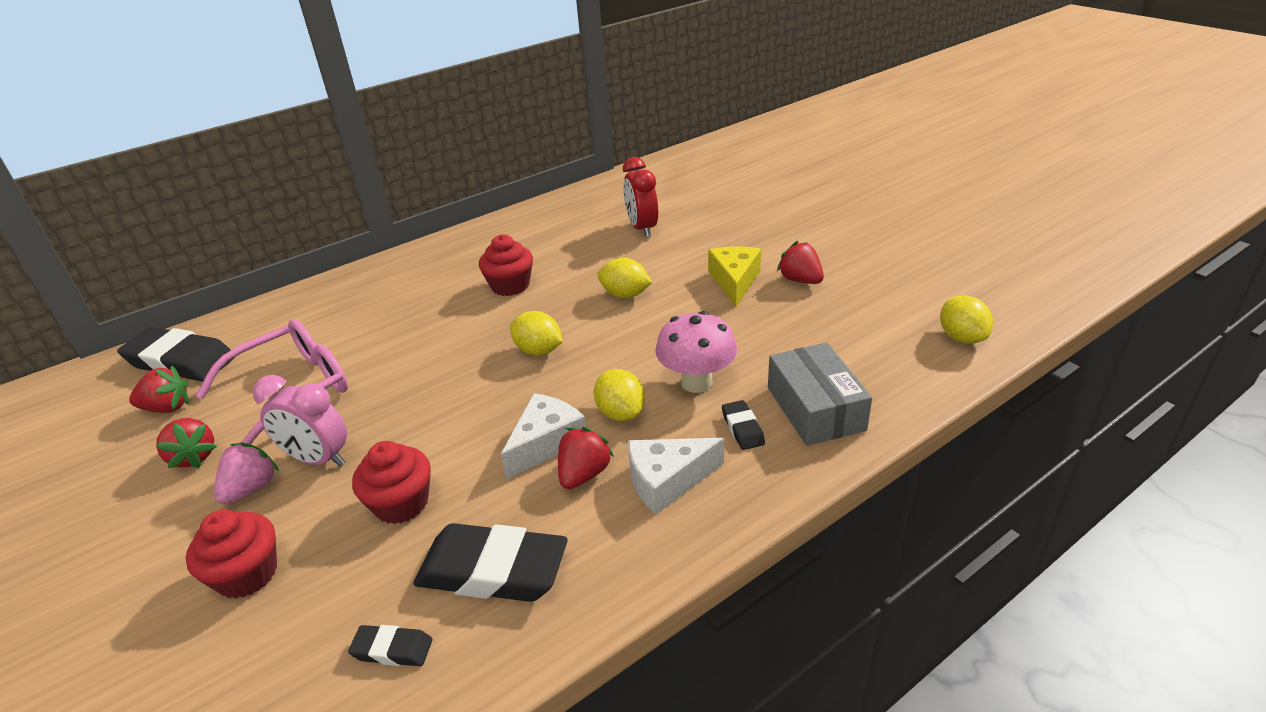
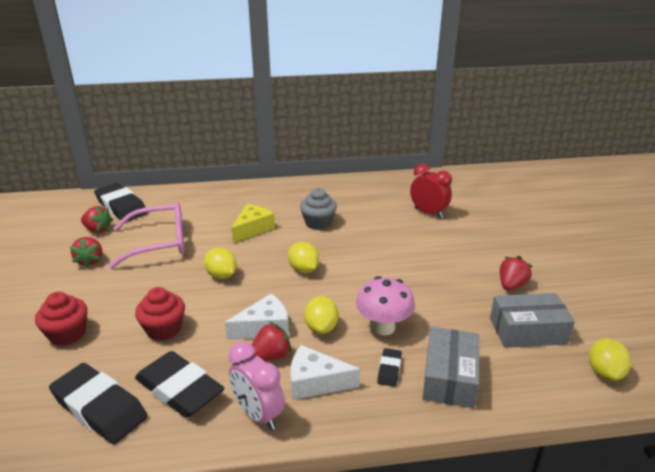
camera: 25 degrees right, 5 degrees down
pink strawberry [214,442,279,504] -> none
pink clock [253,375,347,467] -> pink clock moved to [228,342,285,430]
black eraser [348,625,433,666] -> black eraser [49,363,148,444], size x2.14
red cupcake [479,235,533,296] -> grey cupcake [300,188,337,230]
yellow lemon [598,258,652,298] -> yellow lemon moved to [204,248,237,279]
red clock [623,157,658,238] -> red clock turned 120 degrees clockwise [410,164,452,218]
yellow cheese [708,246,761,306] -> yellow cheese moved to [231,204,275,243]
red strawberry [777,241,824,284] -> red strawberry turned 45 degrees clockwise [500,256,533,290]
none -> grey box [490,293,575,348]

